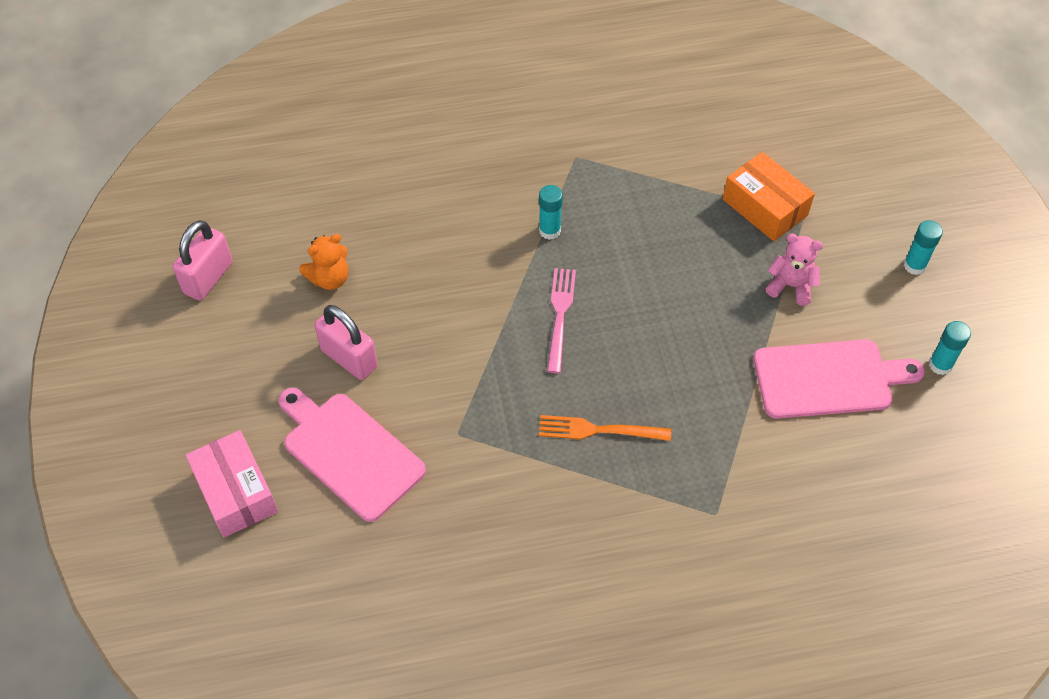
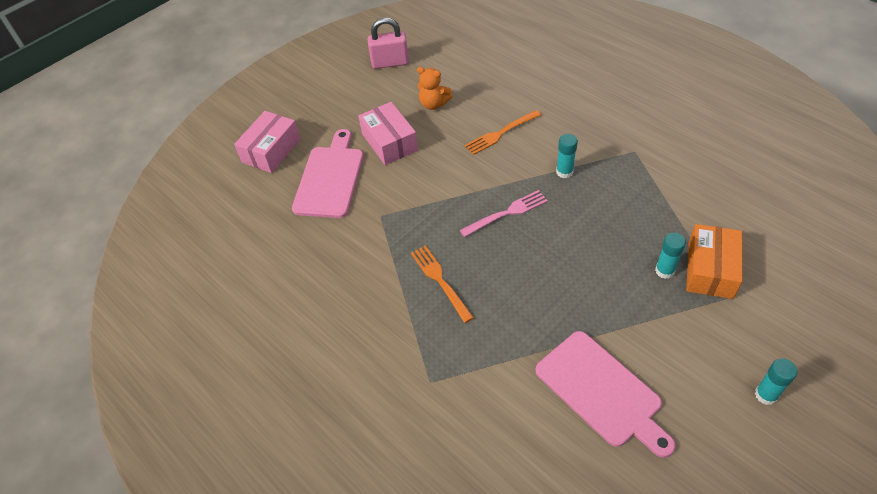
camera: 60 degrees right, 5 degrees down
pink padlock [315,305,378,380] -> pink box [358,102,418,165]
pink teddy bear [766,234,823,306] -> none
turquoise glue stick [929,321,971,375] -> turquoise glue stick moved to [655,233,686,279]
none -> orange fork [465,110,541,155]

